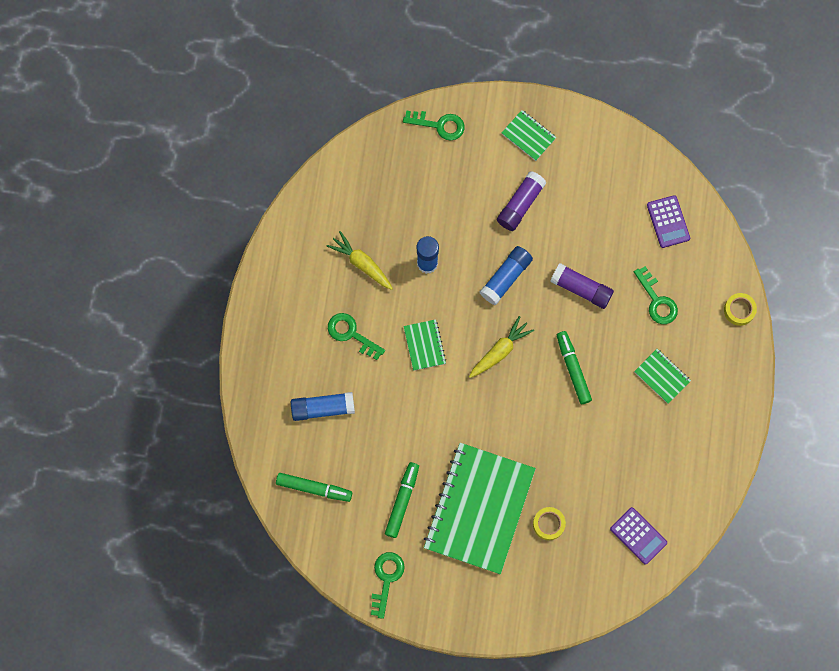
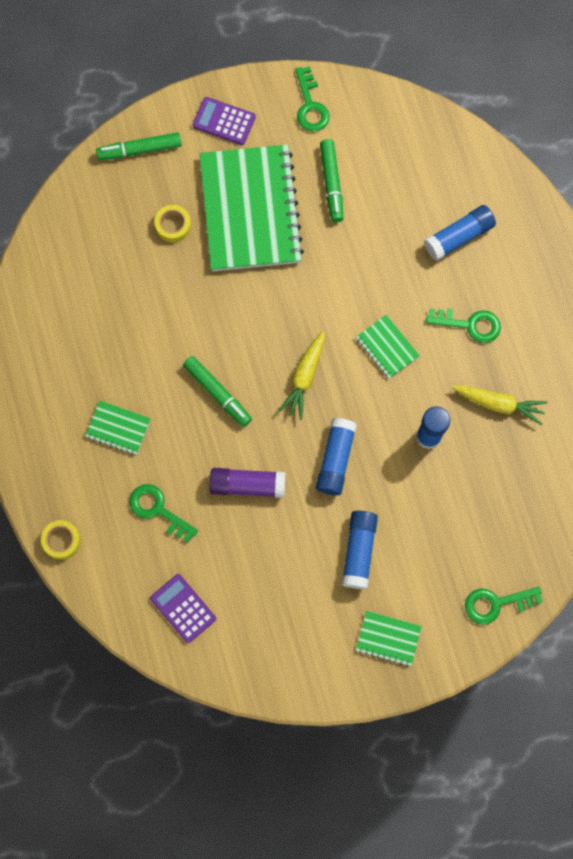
camera: 155 degrees right, 0 degrees up
green marker [276,473,352,502] -> green marker moved to [96,132,182,160]
purple glue stick [497,171,547,231] -> blue glue stick [342,511,378,589]
purple calculator [610,507,667,565] -> purple calculator moved to [193,97,256,145]

